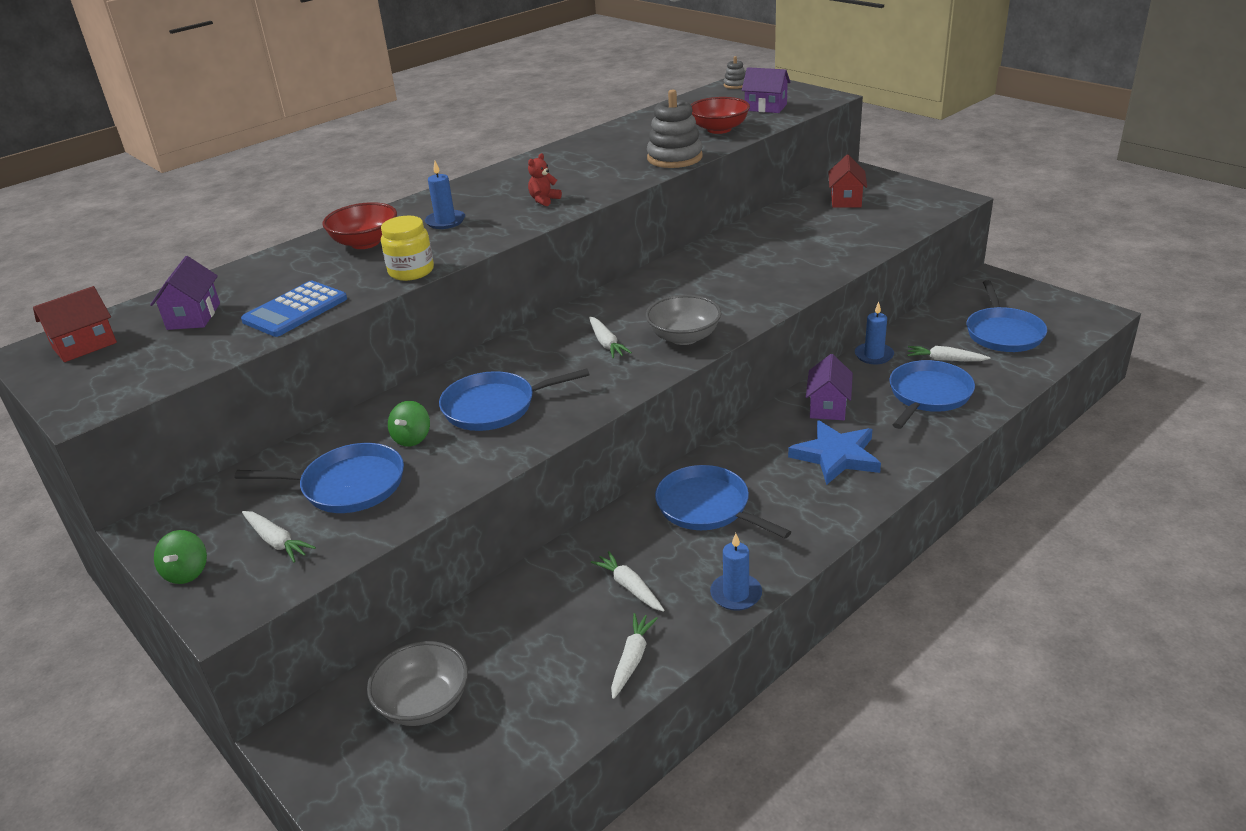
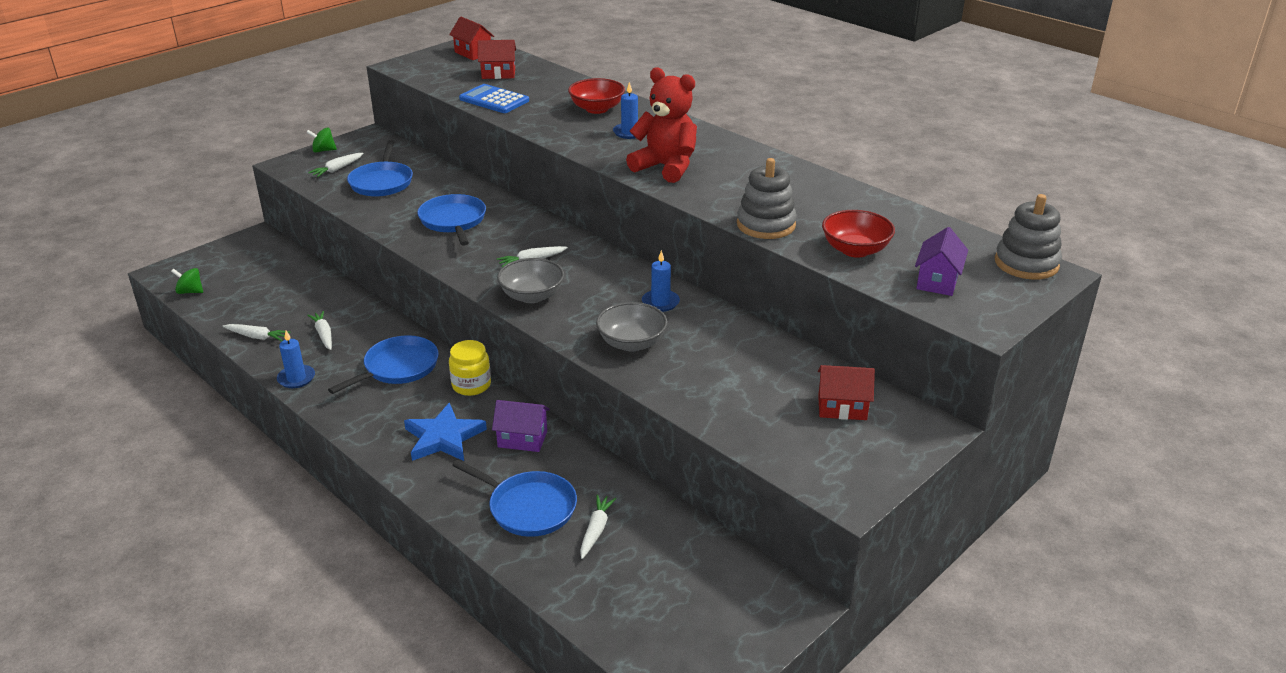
camera: 85 degrees right, 0 degrees up
purple house [150,256,220,330] -> red house [478,40,516,79]
grey bowl [367,641,468,726] -> grey bowl moved to [596,302,667,352]
yellow jar [381,216,434,281] -> yellow jar moved to [449,340,491,396]
green spinning top [388,401,430,447] -> green spinning top moved to [171,268,203,294]
red teddy bear [528,153,562,207] -> red teddy bear [626,67,697,183], size x2.38
white carrot [591,551,665,612] -> white carrot turned 75 degrees counterclockwise [307,311,332,350]
grey stacking toy [724,56,745,89] -> grey stacking toy [995,194,1062,280], size x2.03
blue candle [855,302,894,364] -> blue candle moved to [642,250,680,312]
blue pan [966,280,1047,352] -> none

